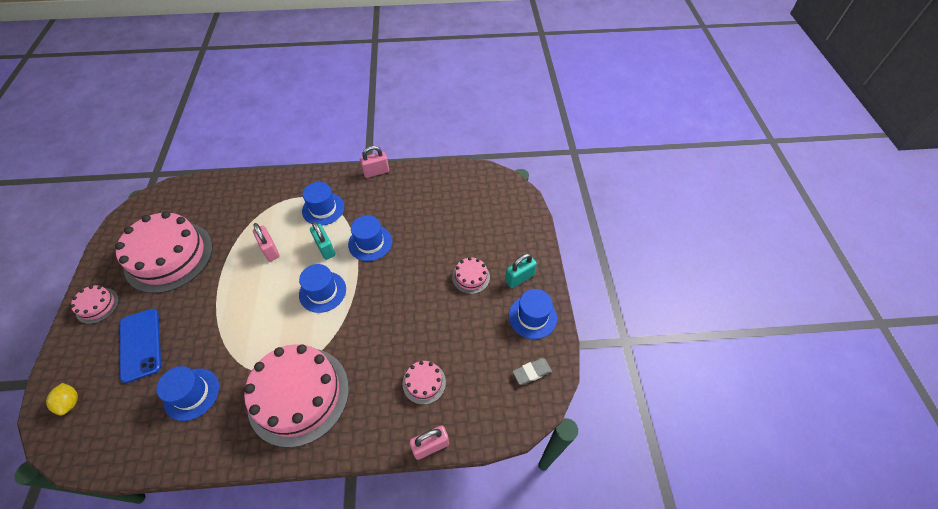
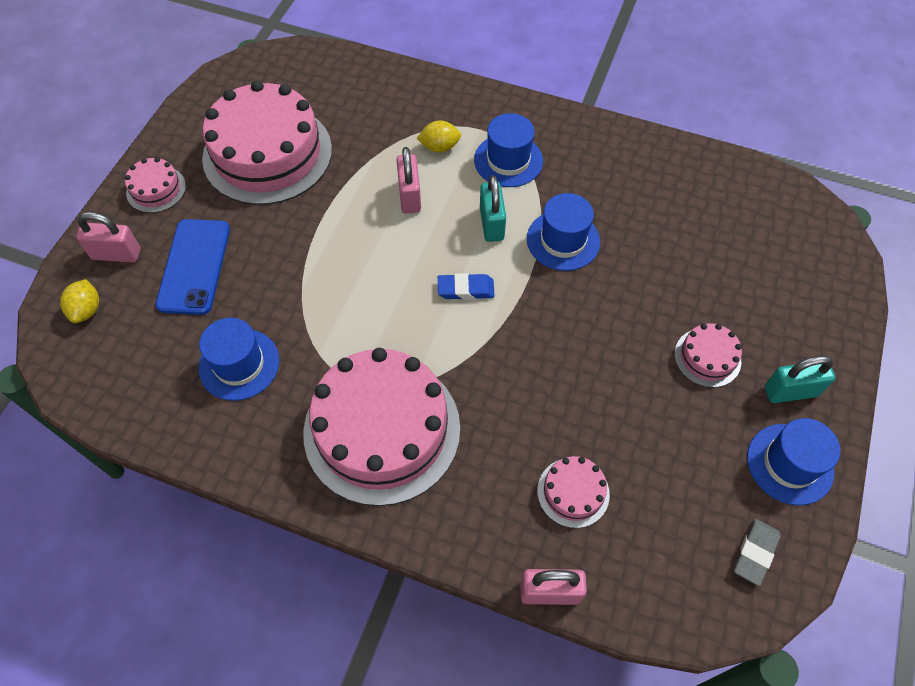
camera: 25 degrees right, 5 degrees up
blue hat [299,264,346,313] -> blue eraser [438,273,495,300]
pink padlock [360,146,389,178] -> pink padlock moved to [76,212,141,263]
grey eraser [512,358,552,385] -> grey eraser turned 60 degrees counterclockwise [734,519,780,586]
none -> yellow lemon [417,120,461,153]

